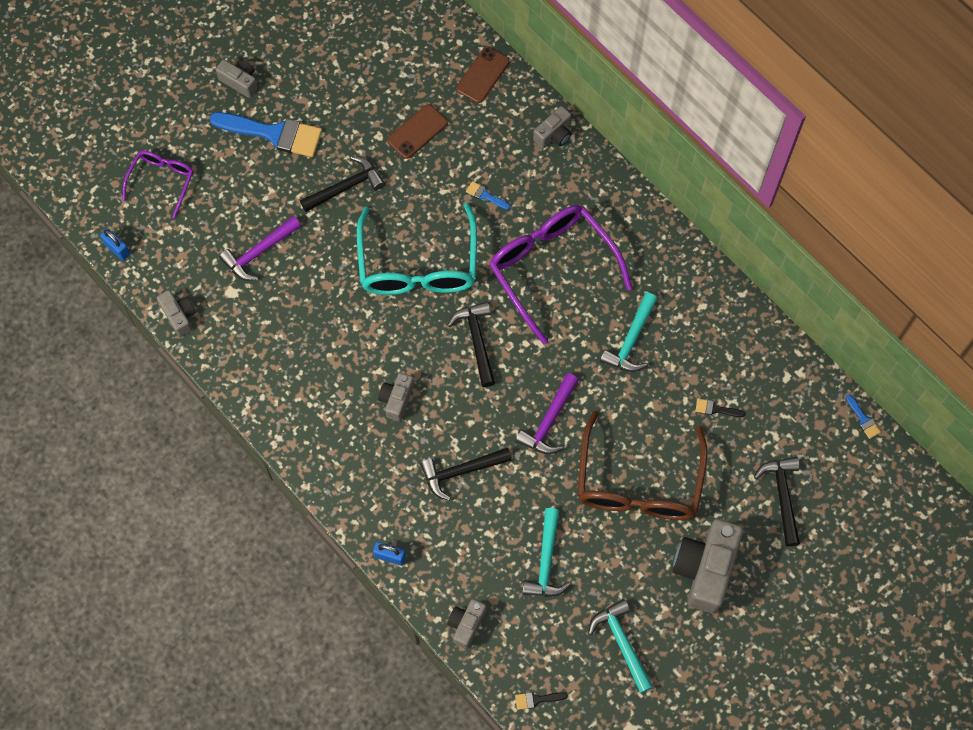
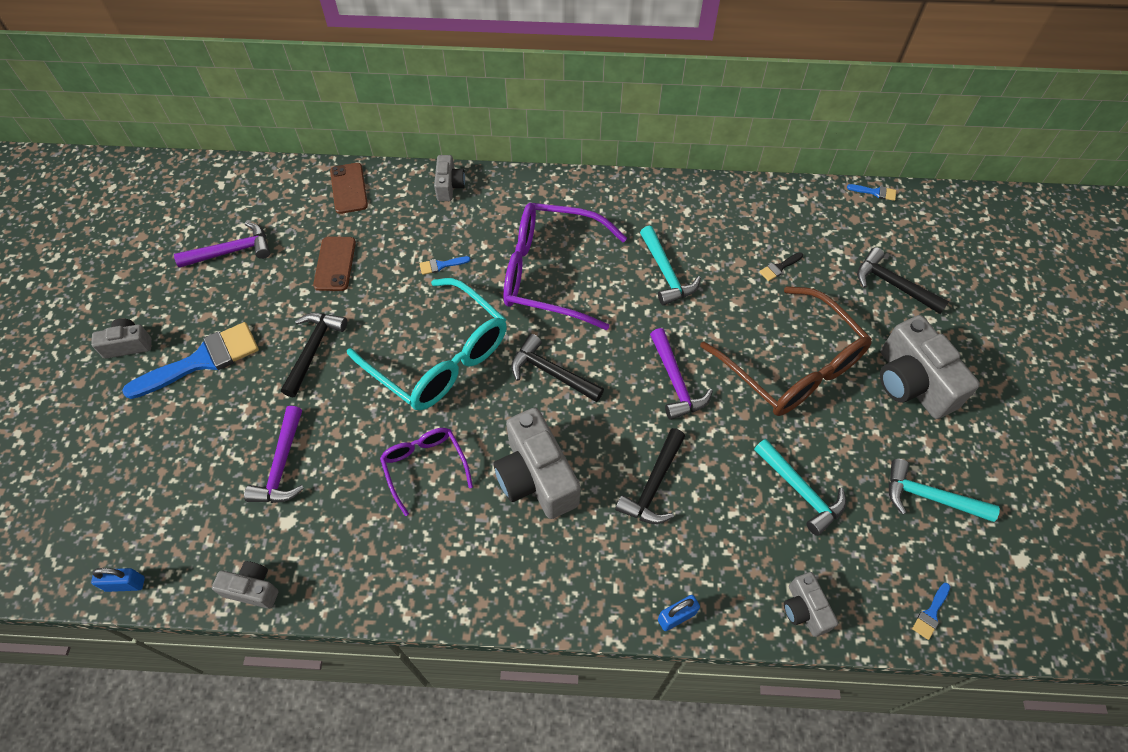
camera: 45 degrees left, 10 degrees down
purple glasses [122,151,193,218] -> purple glasses moved to [380,428,473,516]
grey camera [378,373,414,421] -> grey camera [493,408,580,519], size x1.88
black brush [515,692,568,710] -> blue brush [912,583,950,640]
none -> purple hammer [174,222,270,268]

